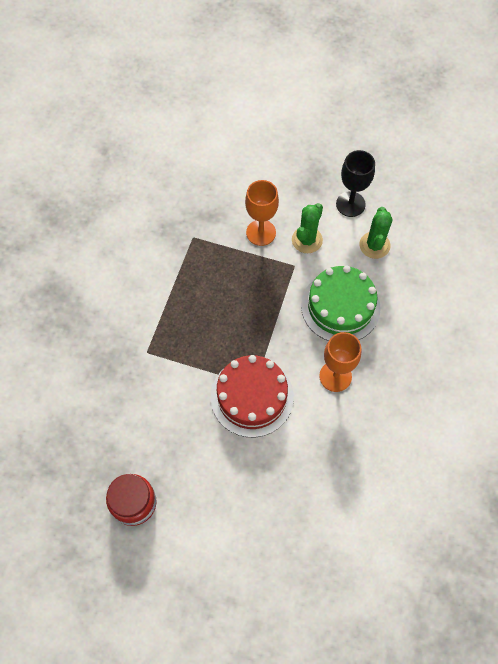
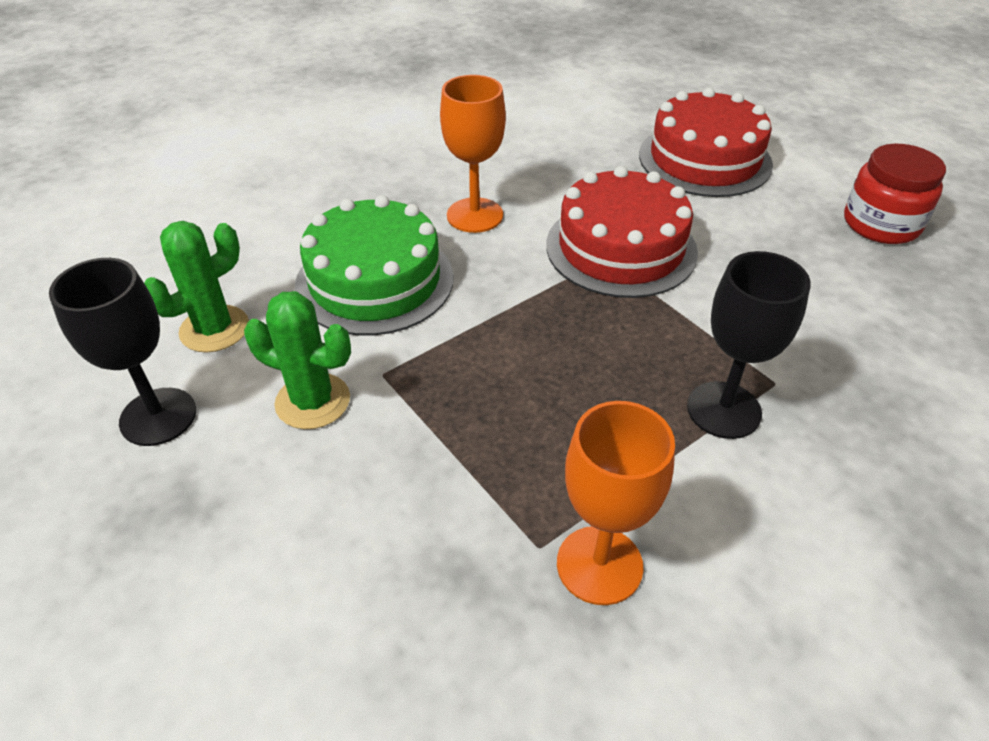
camera: 145 degrees left, 20 degrees down
orange goblet [245,180,279,246] -> orange goblet moved to [557,401,675,605]
green cactus [292,203,323,253] -> green cactus turned 45 degrees clockwise [244,291,351,429]
none -> red cake [639,88,773,197]
none -> black goblet [687,251,811,439]

